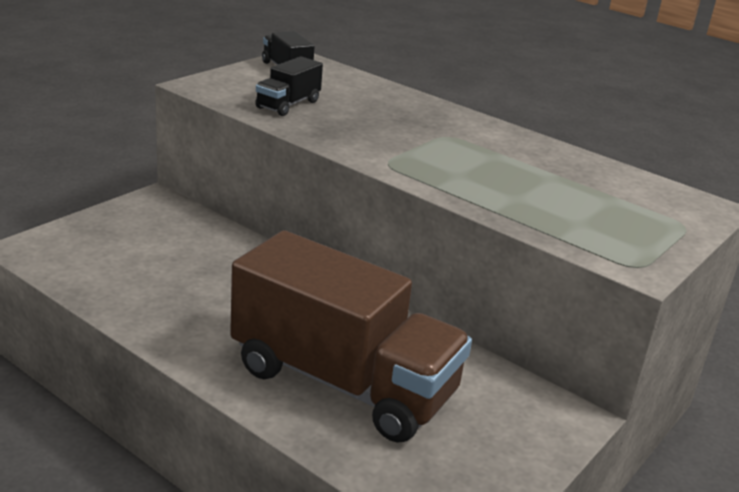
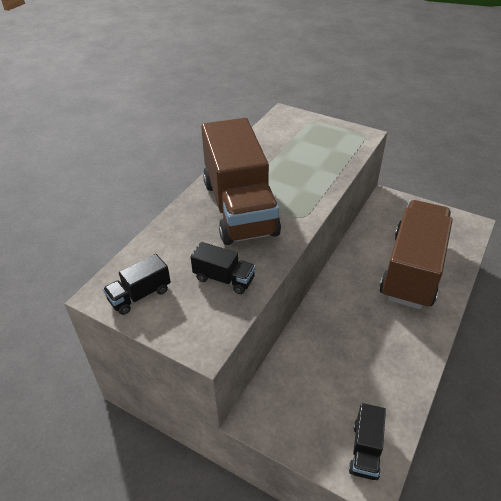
camera: 95 degrees left, 15 degrees up
none -> brown truck [201,118,281,245]
none -> black truck [349,403,386,480]

